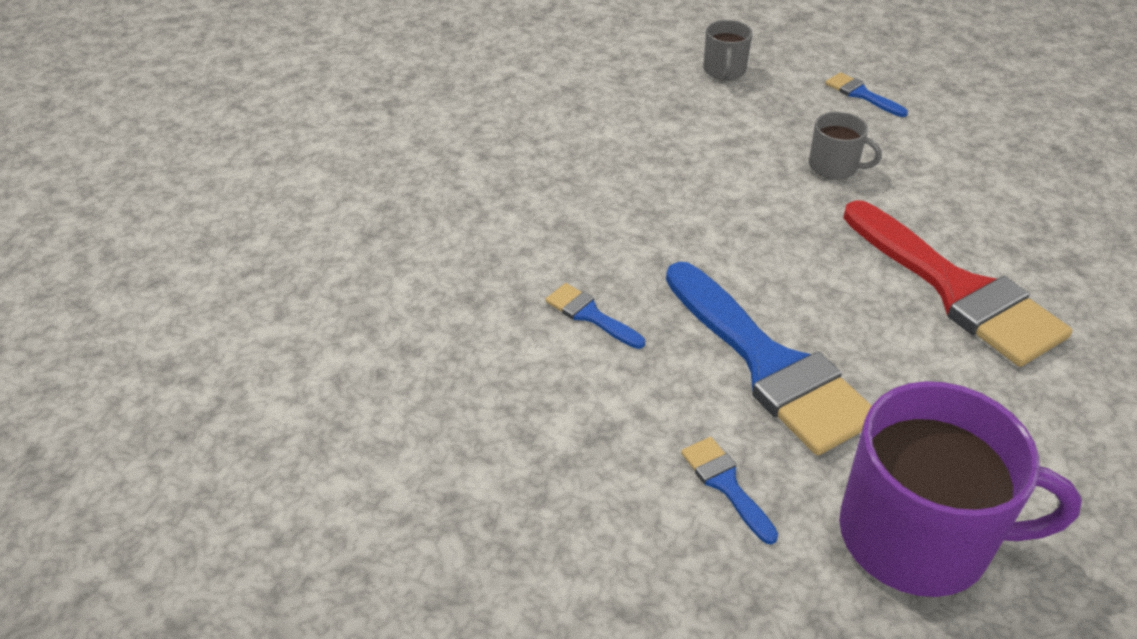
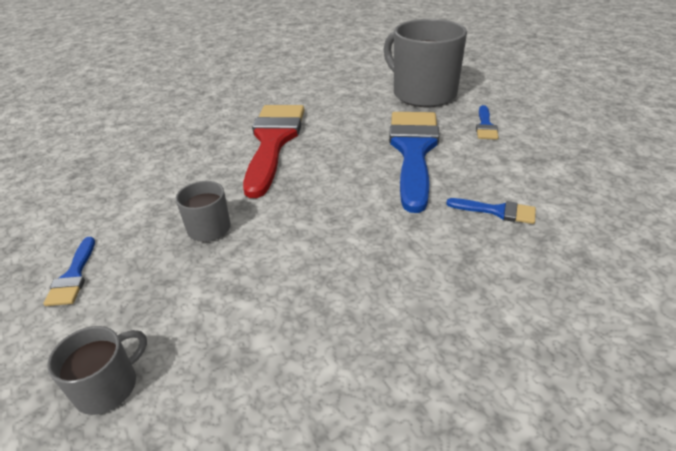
camera: 140 degrees left, 5 degrees down
blue brush [545,283,645,349] -> blue brush turned 60 degrees counterclockwise [446,198,536,224]
purple mug [839,381,1082,597] -> grey mug [384,19,467,107]

